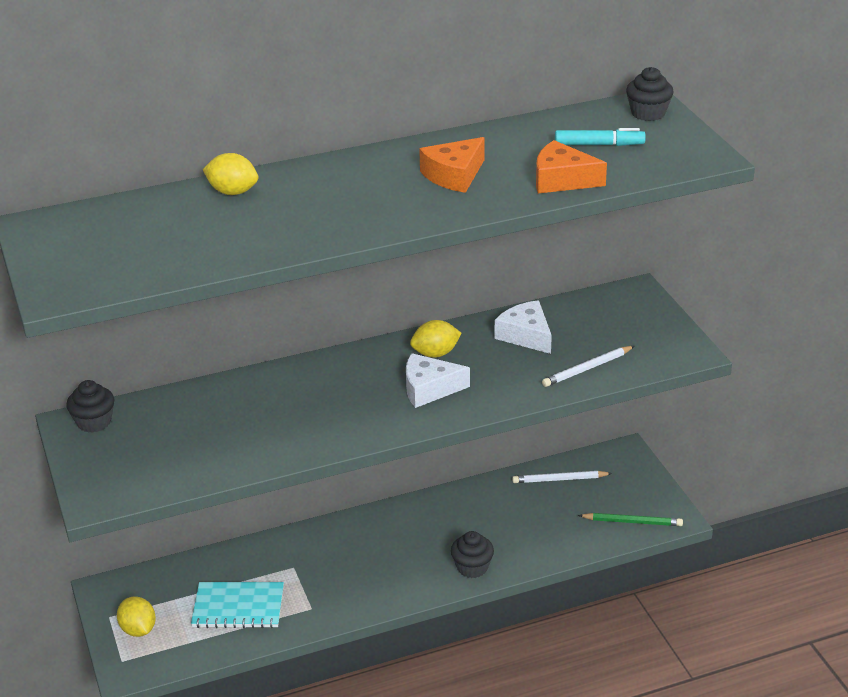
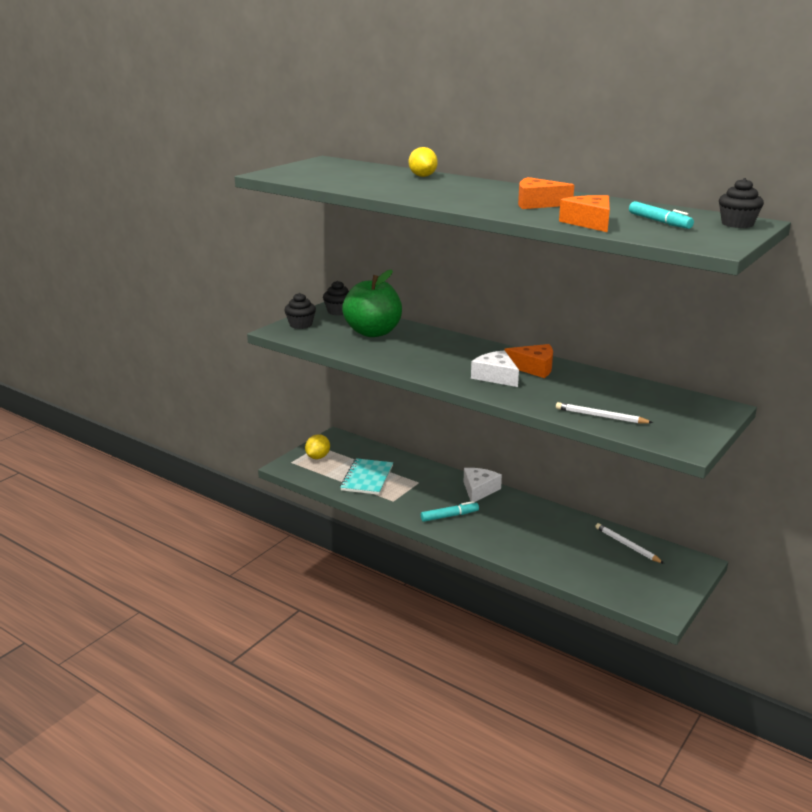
camera: 55 degrees right, 10 degrees down
turquoise notebook [191,582,284,628] -> turquoise notebook turned 45 degrees clockwise [340,458,393,495]
yellow lemon [410,320,462,358] -> orange cheese [504,344,553,378]
black cupcake [451,531,494,578] -> black cupcake moved to [285,293,316,329]
white cheese [495,300,552,354] -> white cheese moved to [464,468,502,502]
green pencil [578,513,683,526] -> none
none -> green apple [342,269,402,337]
none -> turquoise marker [421,501,479,522]

